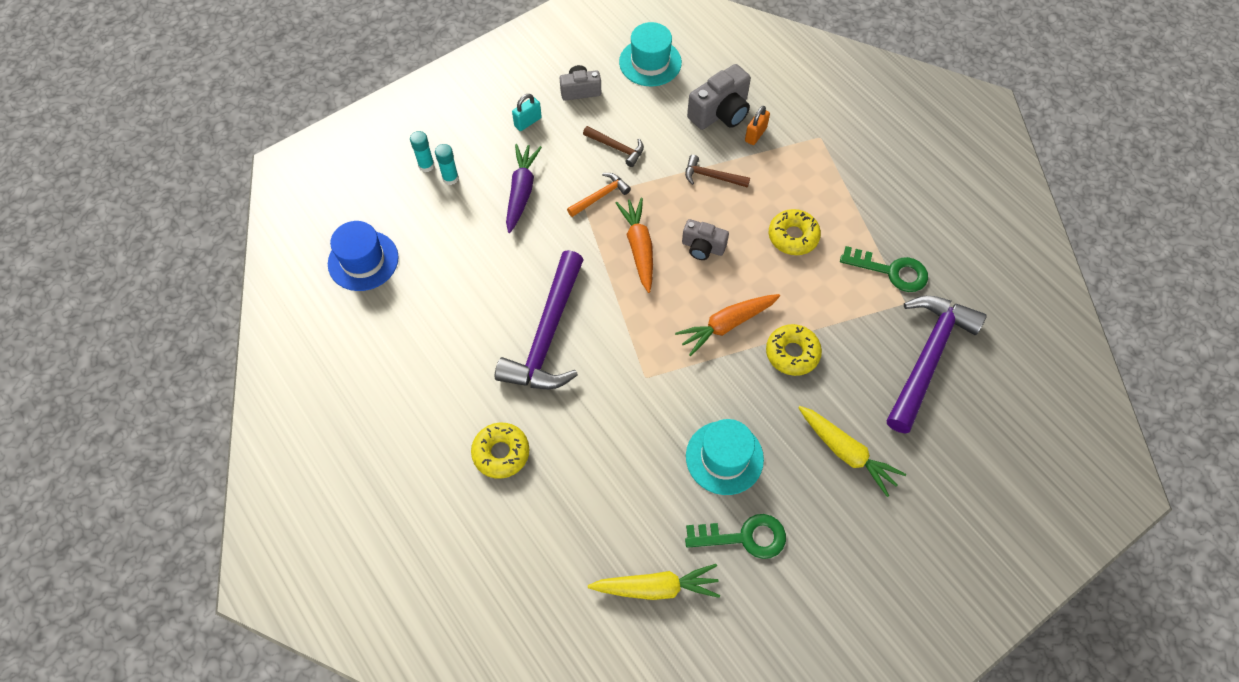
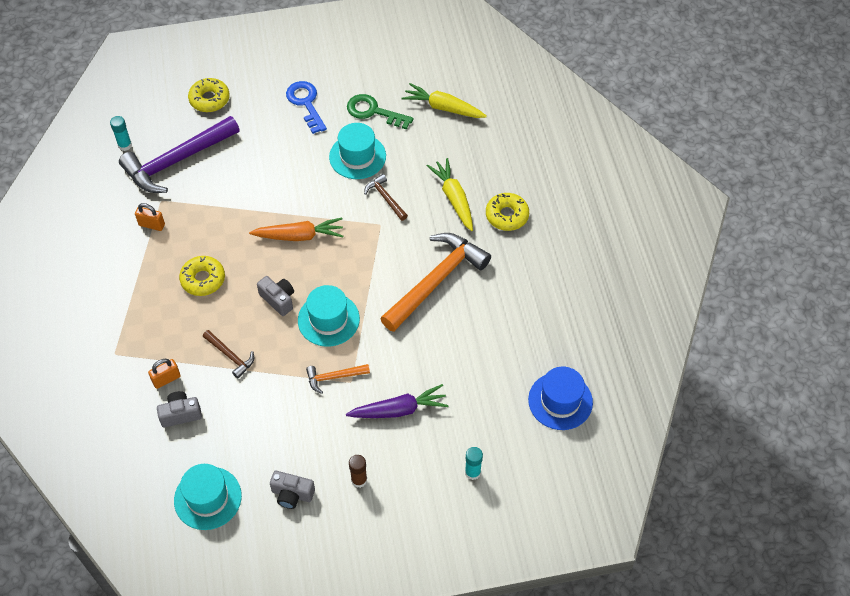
camera: 155 degrees left, 5 degrees down
turquoise glue stick [435,144,459,185] -> turquoise glue stick moved to [110,116,132,151]
purple hammer [495,250,584,389] -> orange hammer [380,233,491,332]
purple carrot [506,144,542,233] -> purple carrot turned 135 degrees counterclockwise [346,384,449,418]
turquoise padlock [512,94,542,131] -> brown glue stick [349,455,367,488]
brown hammer [583,126,644,167] -> brown hammer moved to [364,174,408,221]
orange carrot [616,198,653,293] -> turquoise hat [298,285,360,347]
grey camera [687,64,751,130] -> grey camera [157,391,202,427], size x0.64
yellow donut [766,324,822,376] -> yellow donut moved to [188,78,230,112]
yellow carrot [798,406,906,497] -> yellow carrot moved to [427,158,473,231]
green key [840,246,928,292] -> orange padlock [135,203,165,231]
none -> blue key [286,81,327,134]

